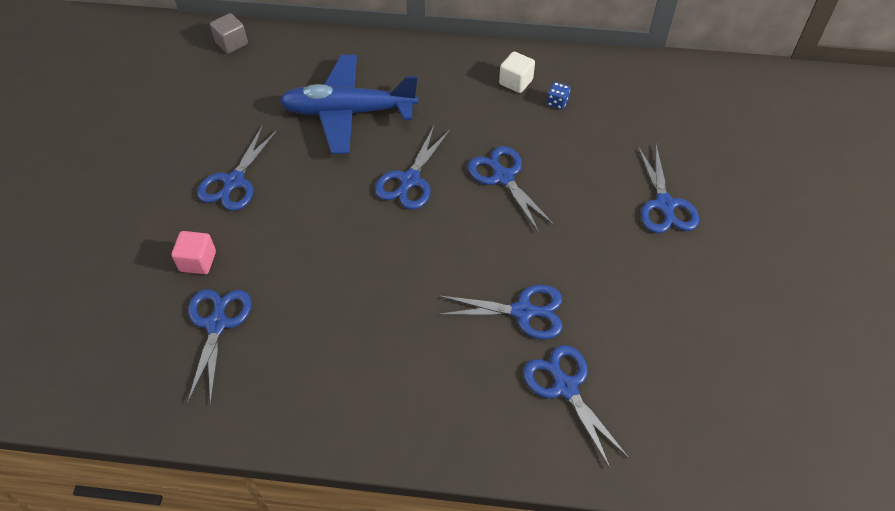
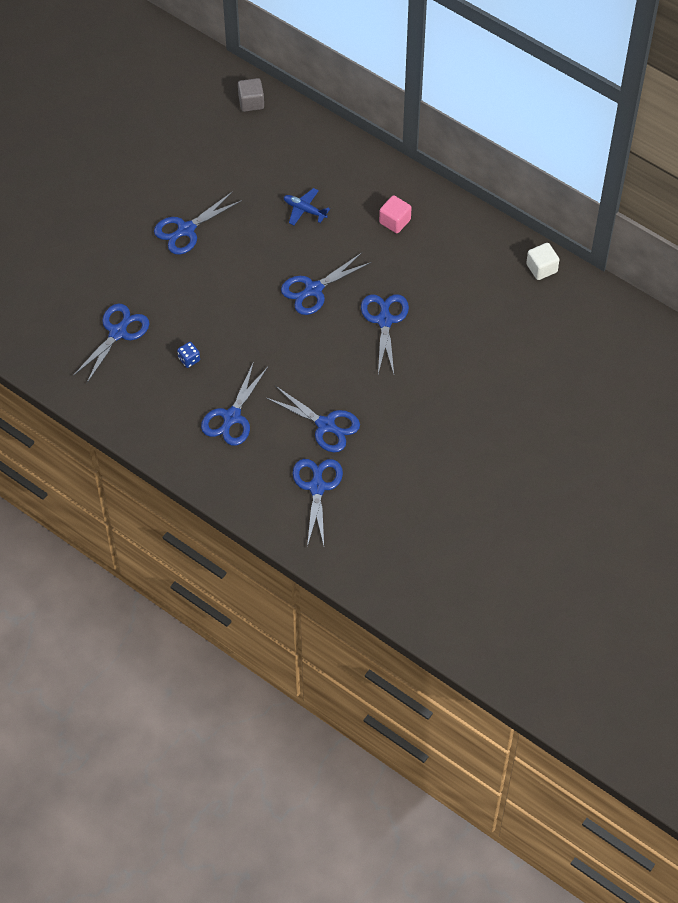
camera: 30 degrees right, 5 degrees up
pink cube [172,231,216,274] -> pink cube moved to [379,195,412,233]
blue plane [279,55,418,154] -> blue plane [284,188,330,225], size x0.42
white cube [499,52,535,93] -> white cube moved to [526,243,560,280]
blue dice [547,82,570,110] -> blue dice moved to [177,342,200,368]
blue scissors [638,145,699,233] -> blue scissors moved to [201,361,268,446]

